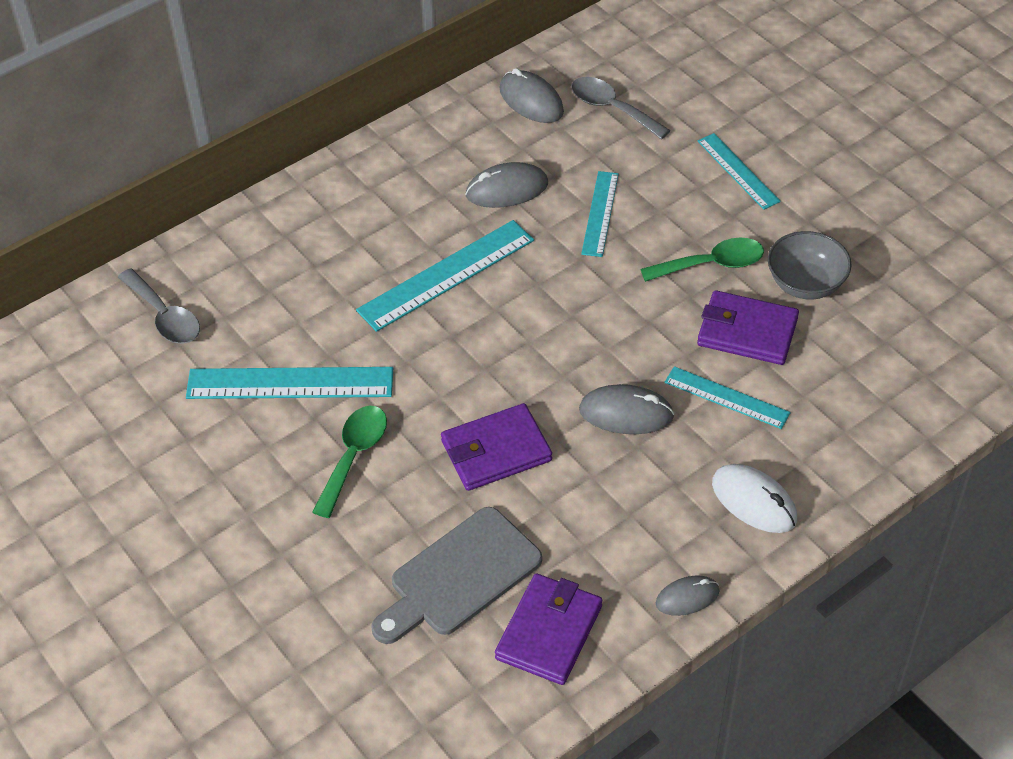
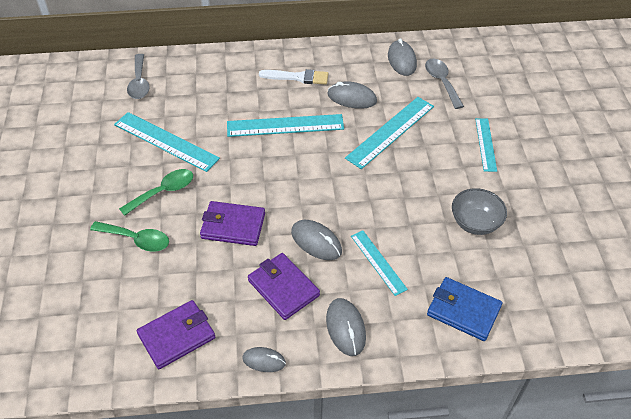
camera: 30 degrees right, 0 degrees up
grey cutting board [371,507,542,644] -> none
turquoise ruler [581,171,619,257] -> turquoise ruler [345,97,434,169], size x1.63
green spoon [641,238,764,282] -> green spoon moved to [90,221,169,252]
purple wallet [697,290,799,365] -> purple wallet moved to [248,253,320,320]
white mouse [712,464,797,533] -> grey mouse [326,298,366,356]
none -> white brush [259,69,328,85]
none -> blue wallet [427,277,502,341]

